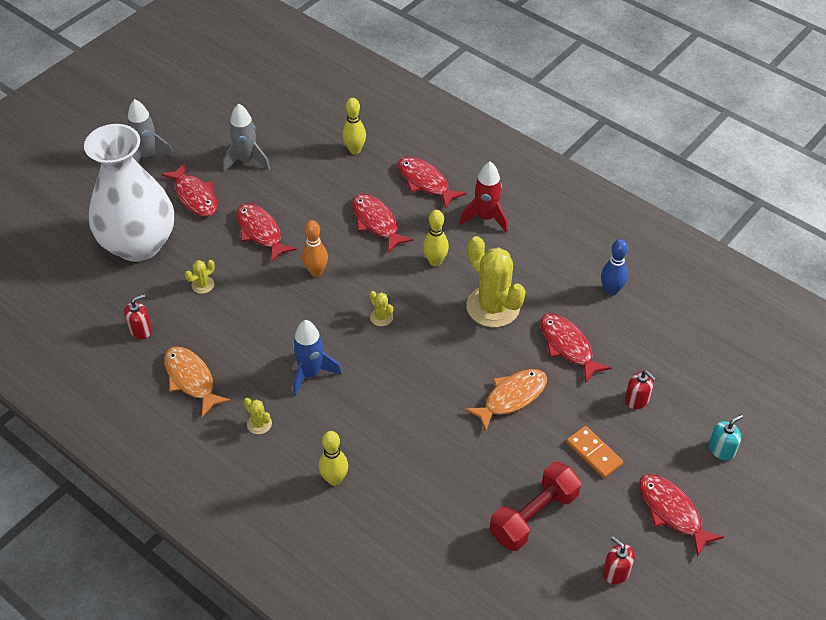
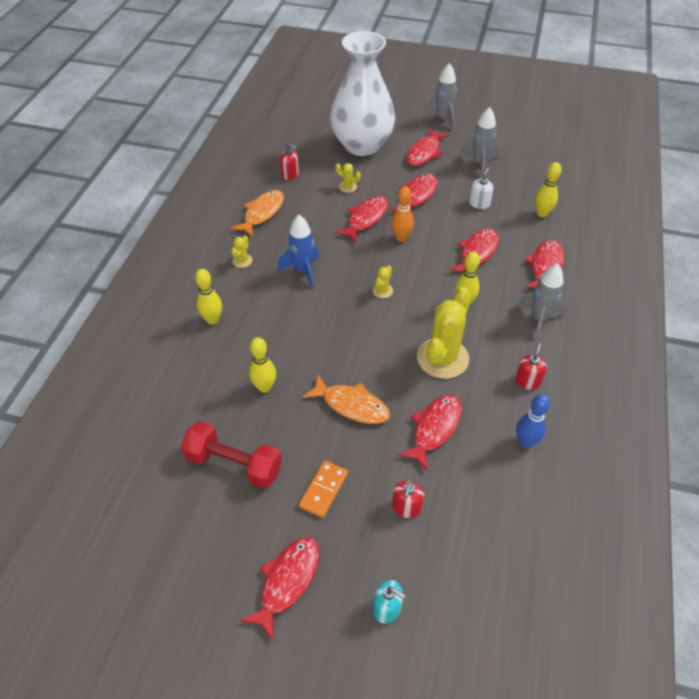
camera: 65 degrees right, 0 degrees up
red rocket [460,162,508,233] -> grey rocket [518,263,567,339]
red soap dispenser [603,536,635,584] -> red soap dispenser moved to [515,343,547,390]
none -> yellow bowling pin [249,337,276,393]
none -> red fish [335,196,388,243]
none -> white soap dispenser [469,168,494,209]

